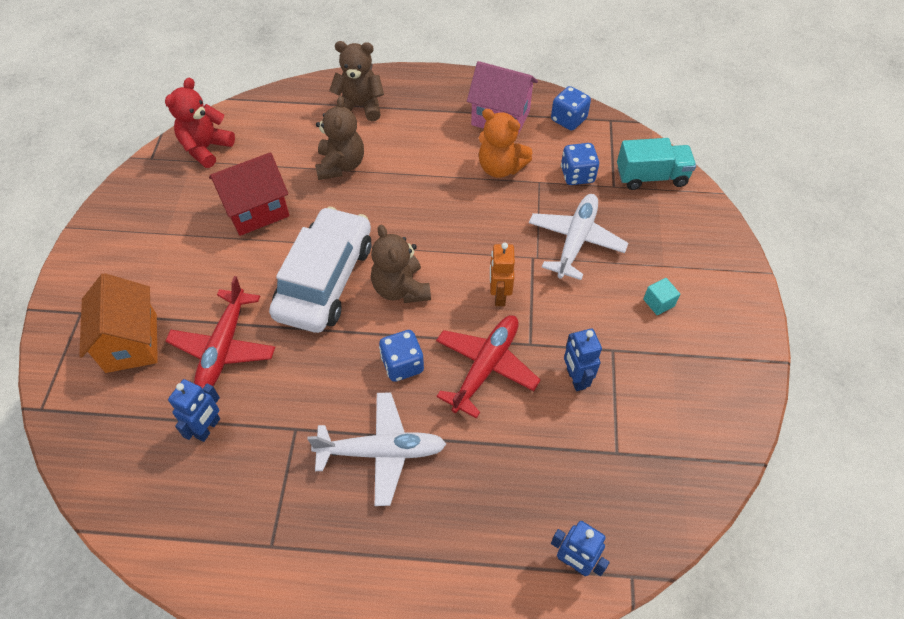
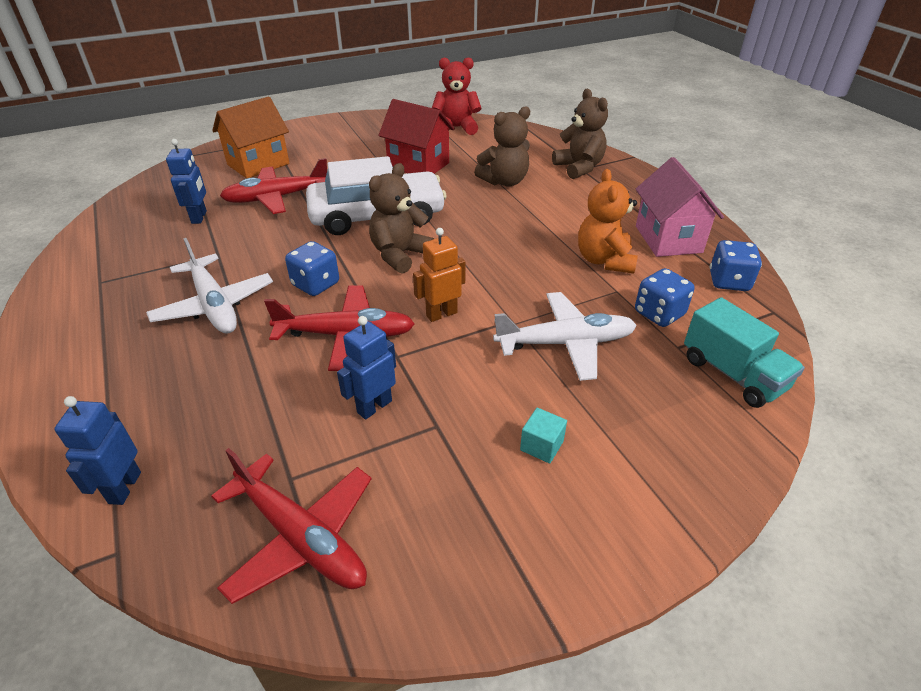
camera: 60 degrees right, 15 degrees down
blue robot [168,379,220,442] -> blue robot turned 90 degrees counterclockwise [166,139,207,224]
none -> red plane [211,448,372,604]

